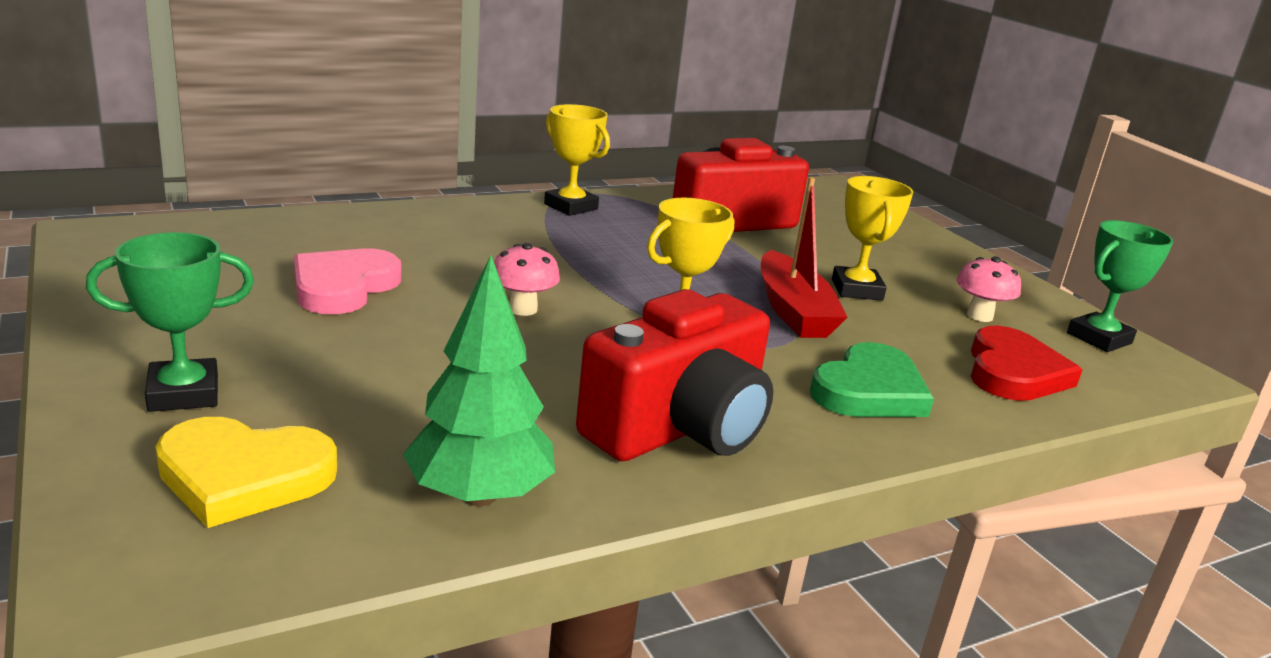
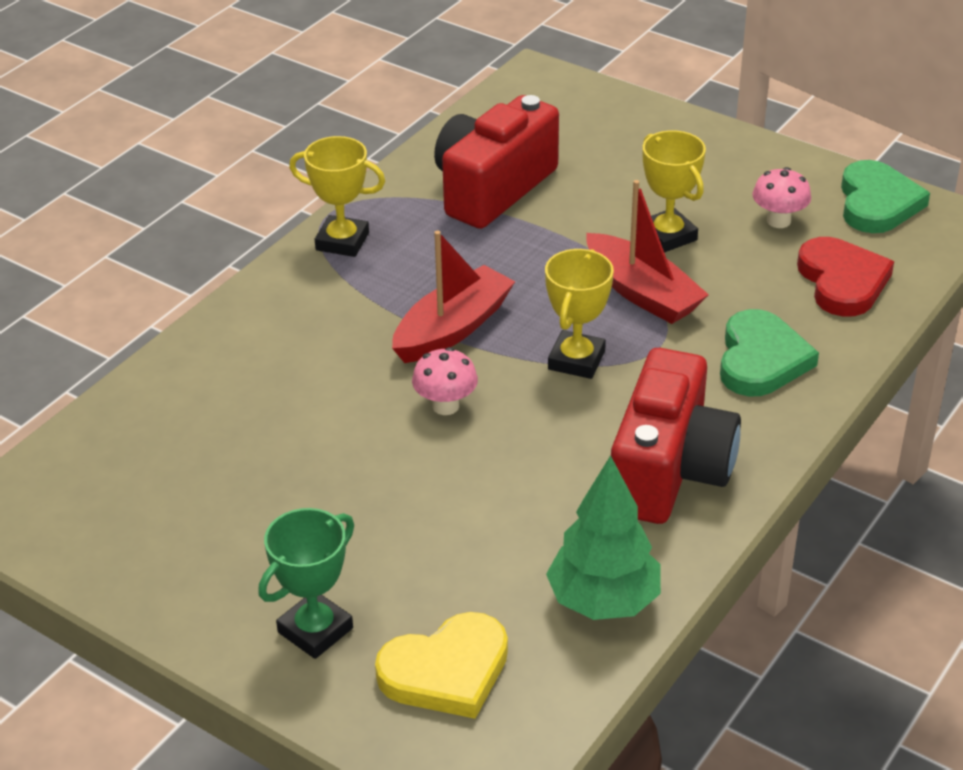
camera: 25 degrees left, 15 degrees up
pink heart [294,248,401,314] -> none
green trophy [1067,220,1174,352] -> green heart [841,160,930,233]
none -> red boat [392,231,515,363]

